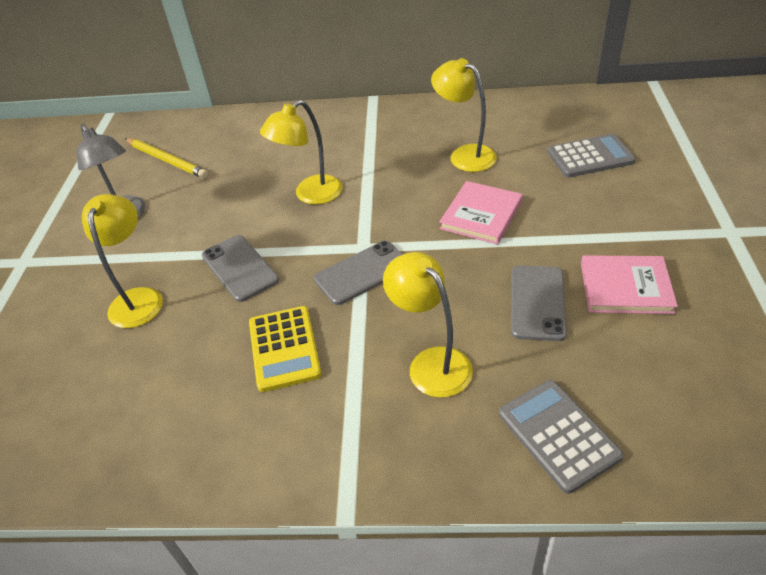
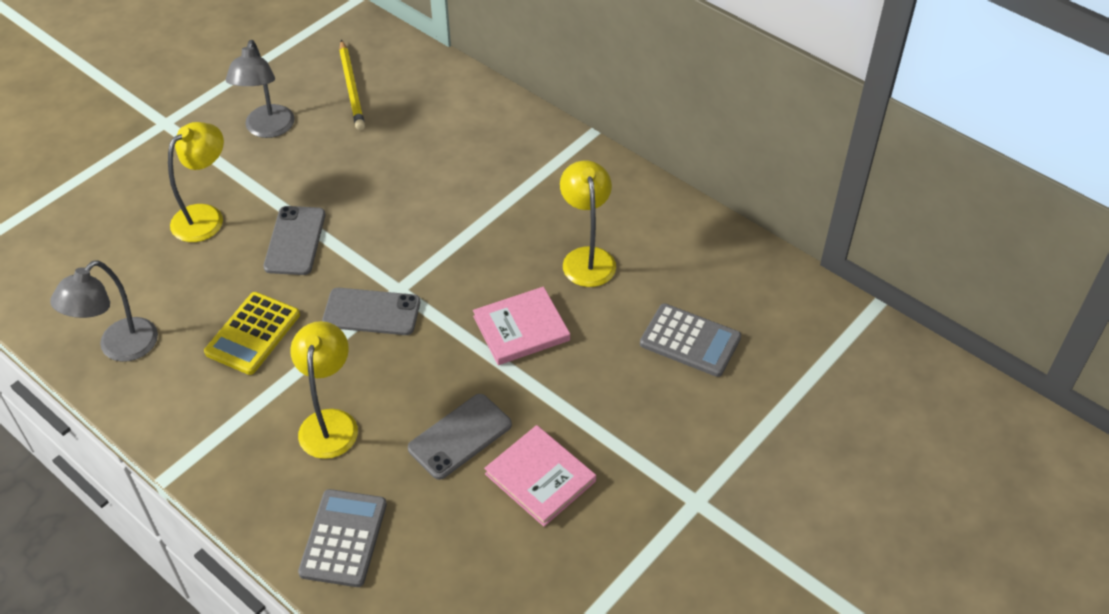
camera: 35 degrees right, 5 degrees up
yellow lamp [260,100,342,205] -> none
none -> grey lamp [50,260,158,362]

